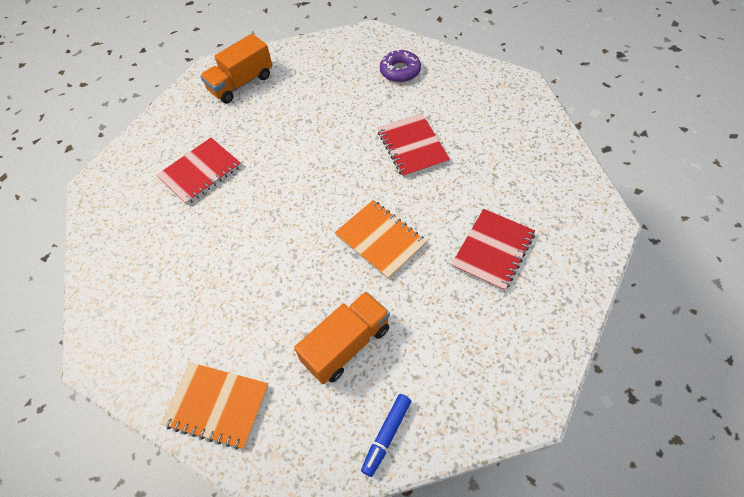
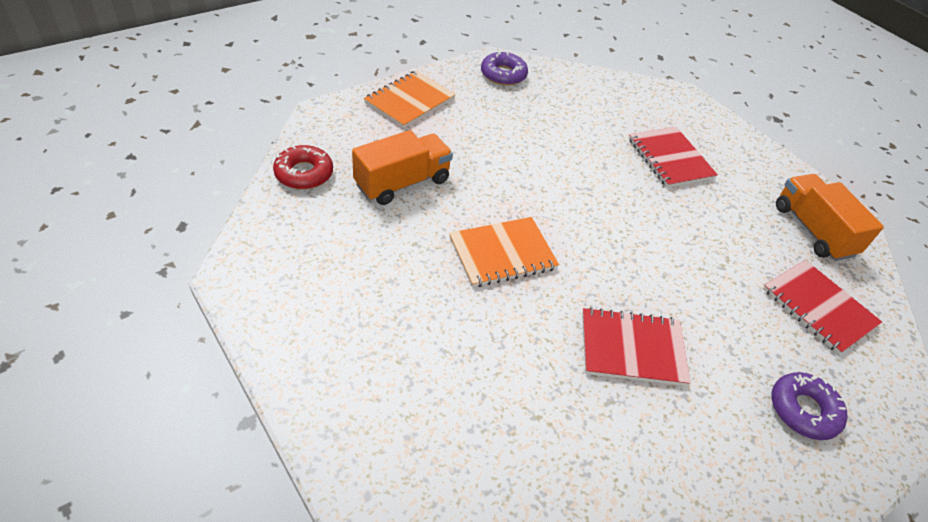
camera: 105 degrees right, 10 degrees down
orange truck [294,292,390,384] -> orange truck turned 105 degrees counterclockwise [352,130,453,205]
blue marker [361,394,411,477] -> red donut [273,145,333,189]
red notebook [451,209,535,291] -> red notebook moved to [763,260,882,355]
none -> purple donut [481,51,528,86]

